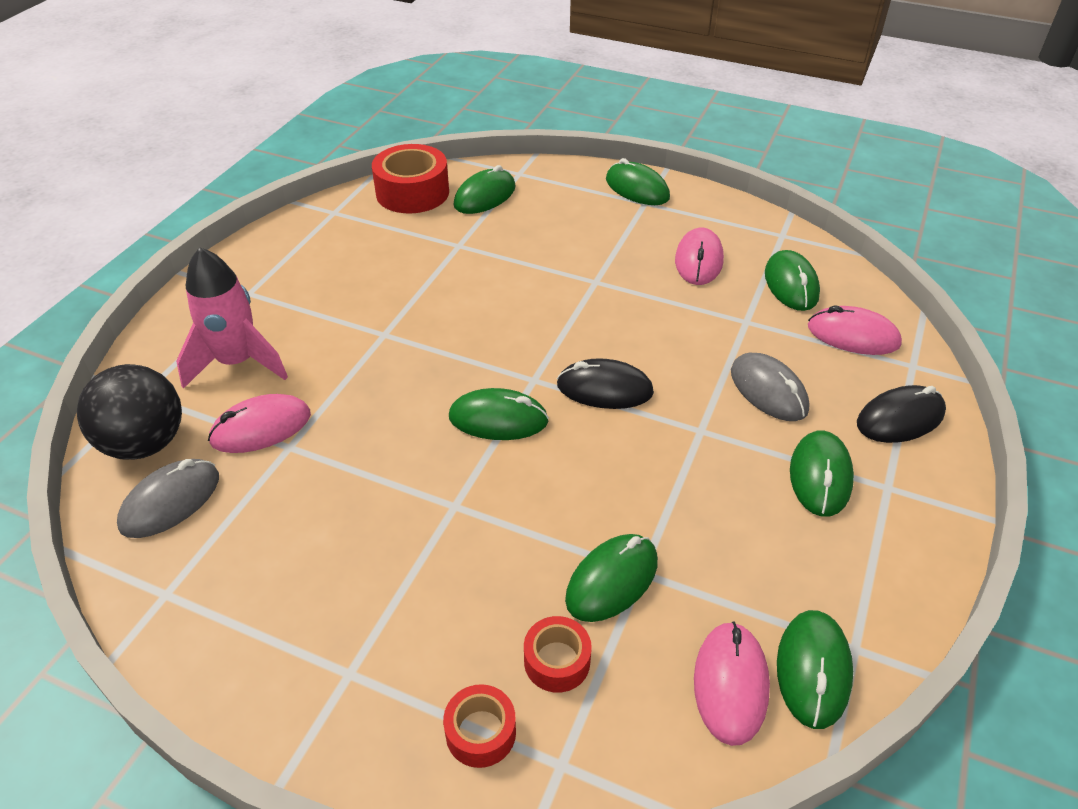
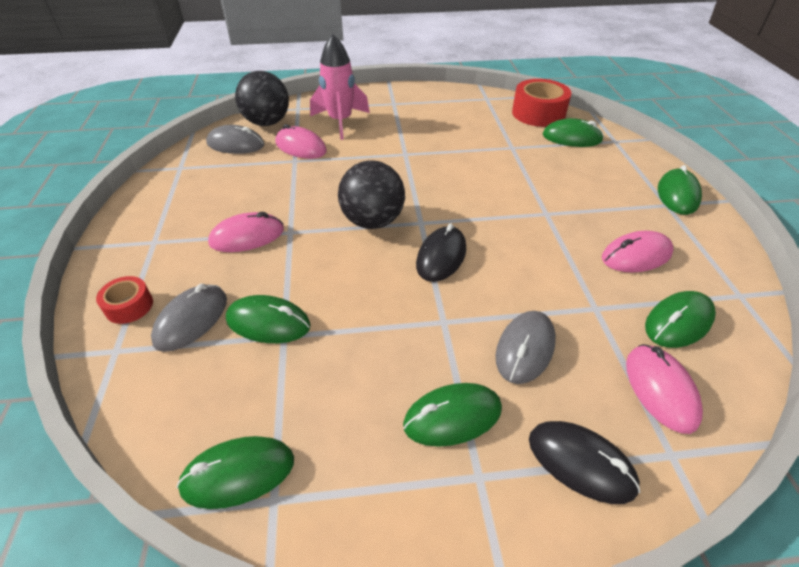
camera: 60 degrees right, 0 degrees up
green mouse [449,388,549,440] -> black ball [338,160,405,229]
red tape [524,616,592,693] -> grey mouse [151,284,227,352]
black mouse [557,358,654,409] -> black mouse turned 45 degrees clockwise [416,224,466,282]
pink mouse [694,621,770,746] -> pink mouse moved to [208,212,284,252]

